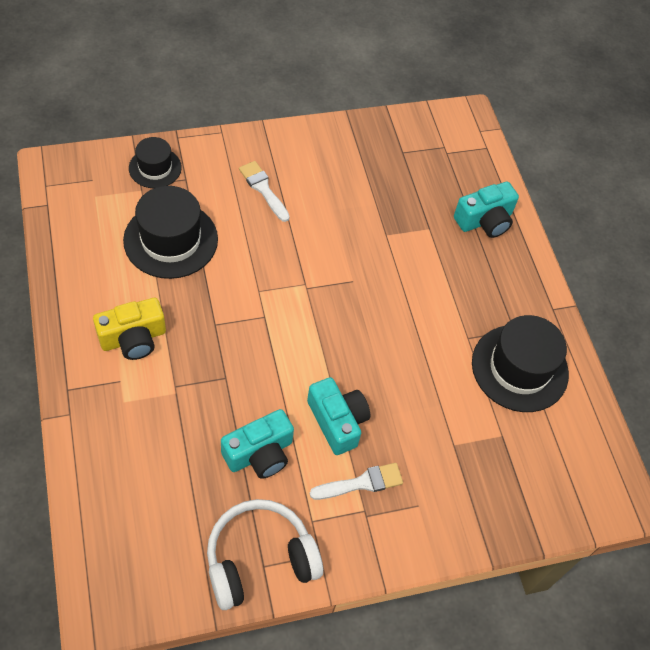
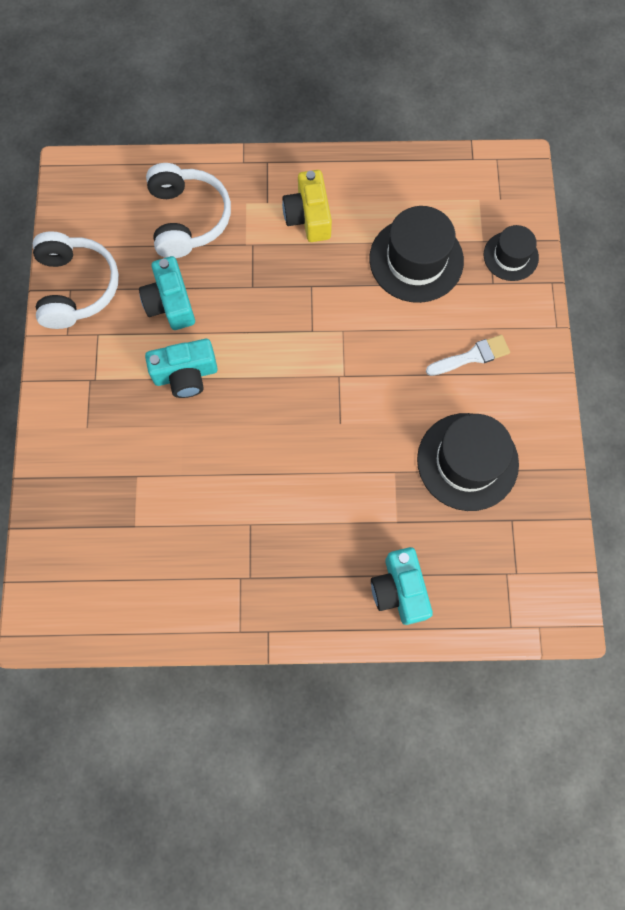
camera: 110 degrees right, 15 degrees up
white brush [310,463,403,500] -> none
black hat [472,315,569,412] -> black hat moved to [417,413,519,511]
none -> white headphones [146,163,231,258]

